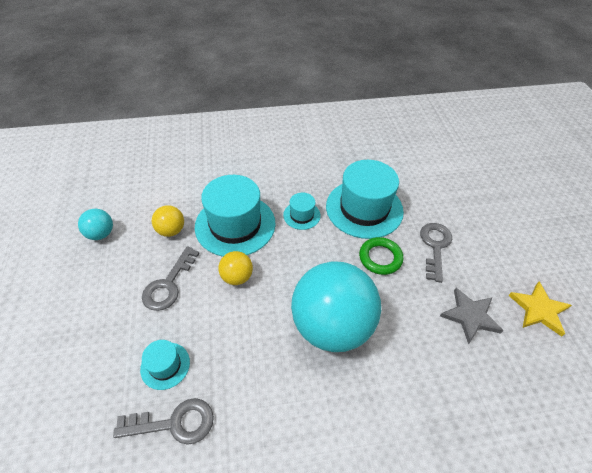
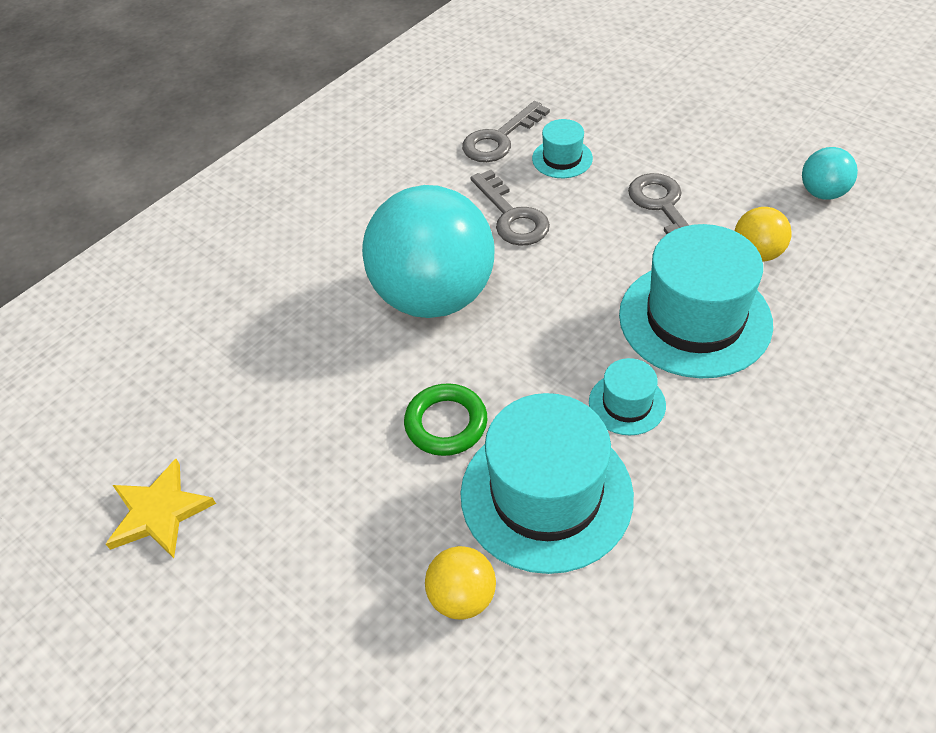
camera: 145 degrees right, 0 degrees up
yellow ball [218,251,253,285] -> yellow ball moved to [425,546,496,619]
grey key [420,223,452,283] -> grey key moved to [471,170,550,246]
grey star [440,288,504,344] -> none

